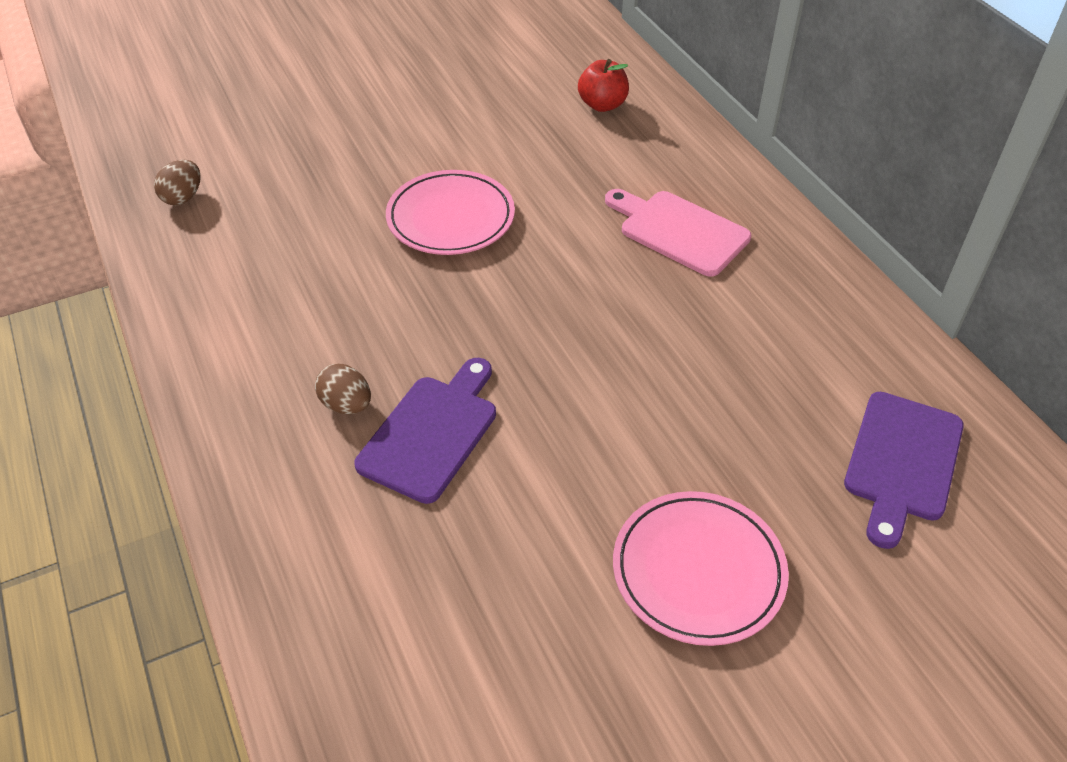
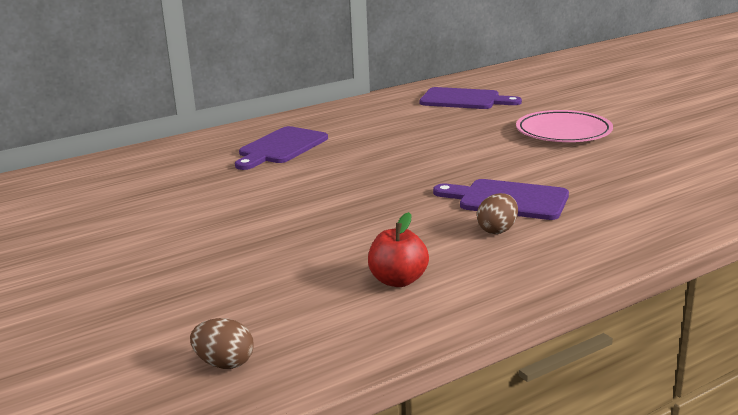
camera: 95 degrees left, 25 degrees down
pink plate [386,170,515,255] -> none
red apple [578,59,629,112] -> red apple moved to [368,212,429,287]
pink cutting board [605,189,751,277] -> purple cutting board [235,126,328,170]

